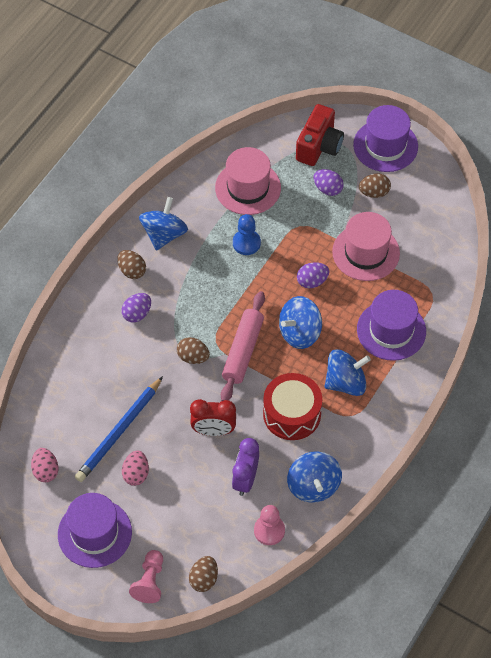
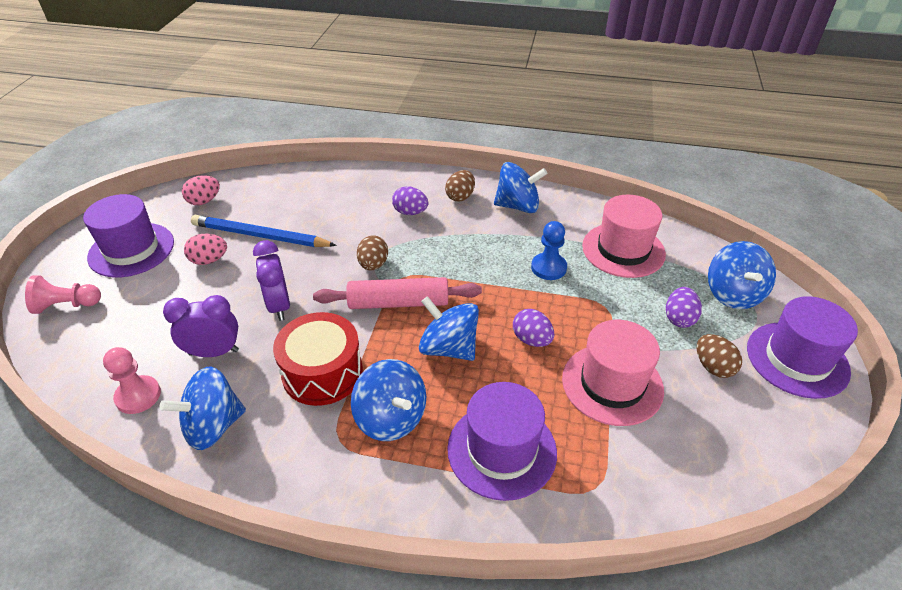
camera: 70 degrees right, 15 degrees down
brown egg [189,556,218,592] -> none
red clock [190,399,236,436] -> purple clock [253,240,290,321]
red camera [296,104,344,166] -> blue spinning top [708,241,776,309]

